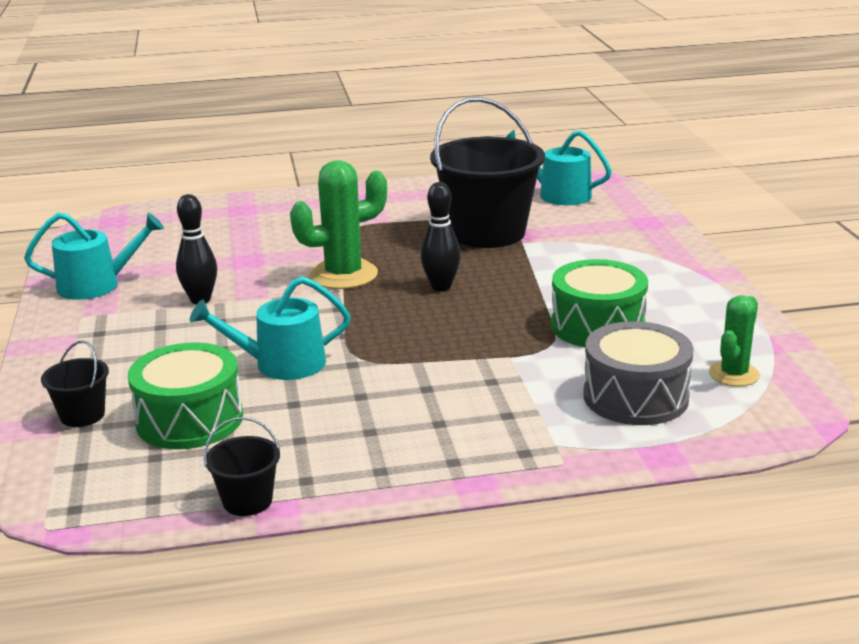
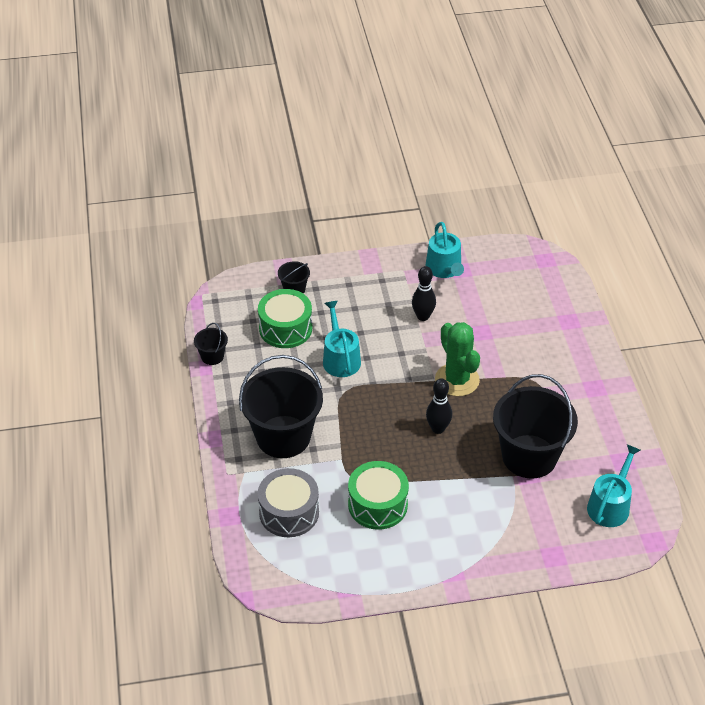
camera: 90 degrees right, 20 degrees up
green cactus [709,295,760,386] -> none
none -> black bucket [239,355,323,458]

